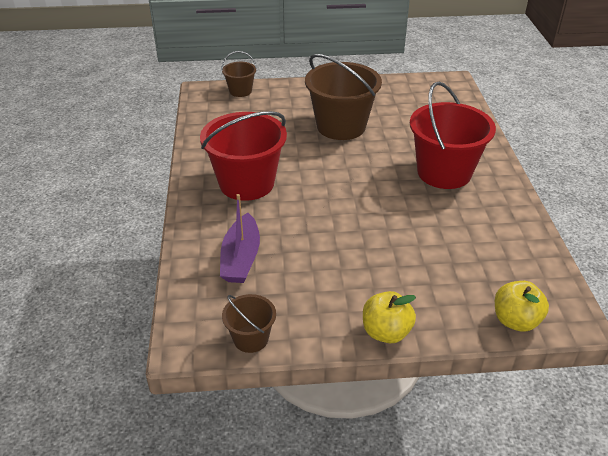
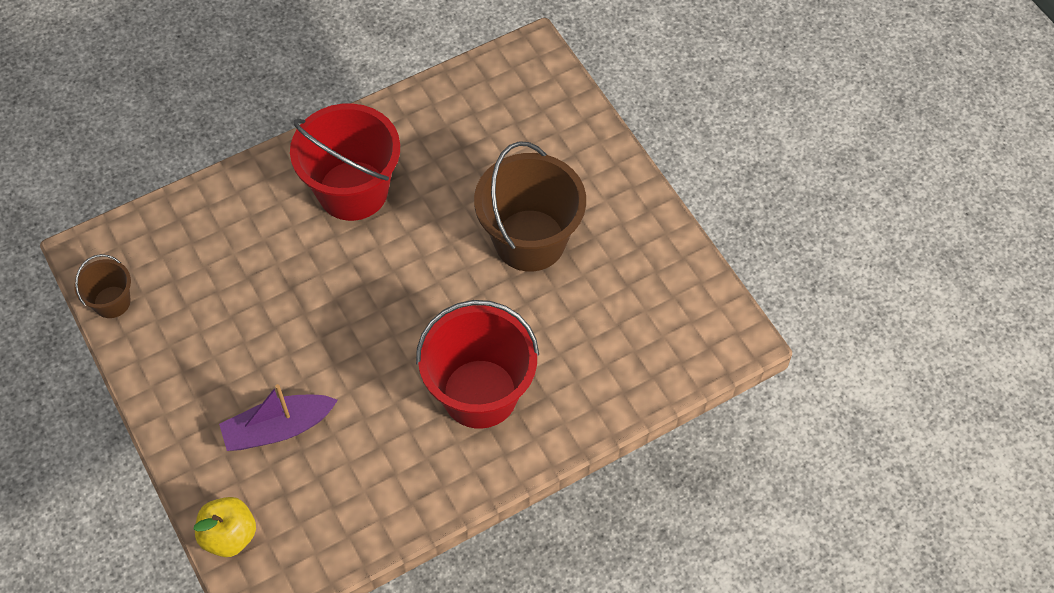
camera: 65 degrees right, 20 degrees up
purple boat [220,194,260,283] -> purple boat moved to [219,384,338,451]
brown bucket [221,51,257,97] -> none
yellow apple [363,291,416,343] -> none

